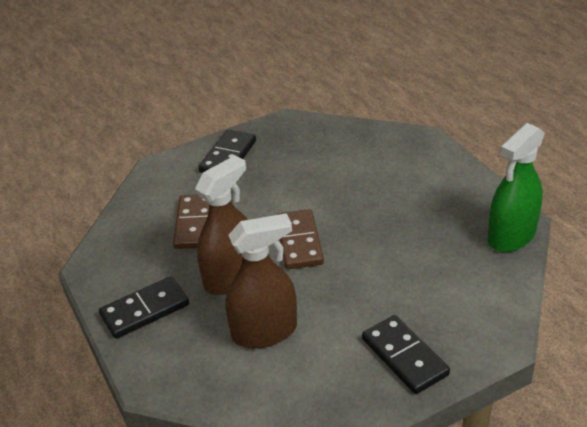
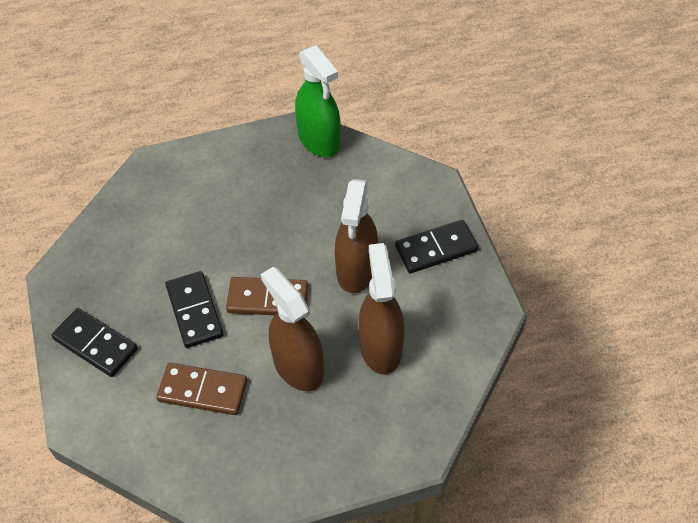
camera: 80 degrees left, 15 degrees up
black domino [99,276,189,339] -> black domino moved to [165,271,223,348]
none -> brown spray bottle [335,179,378,293]

